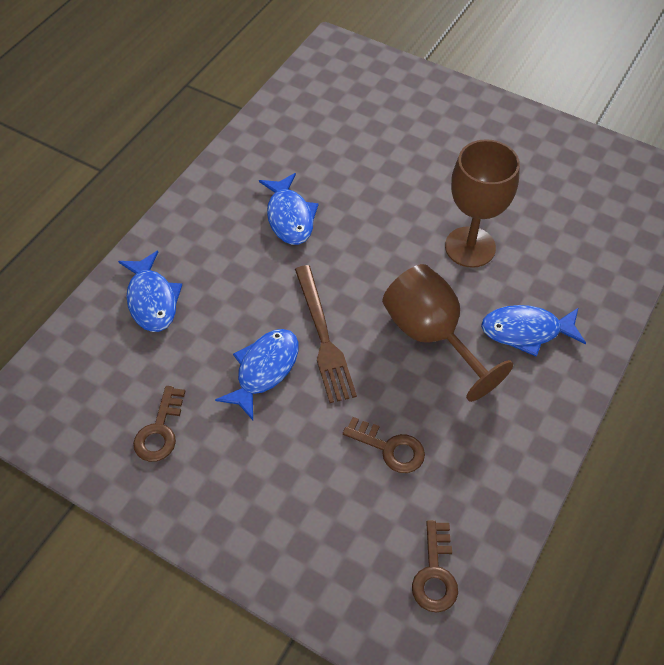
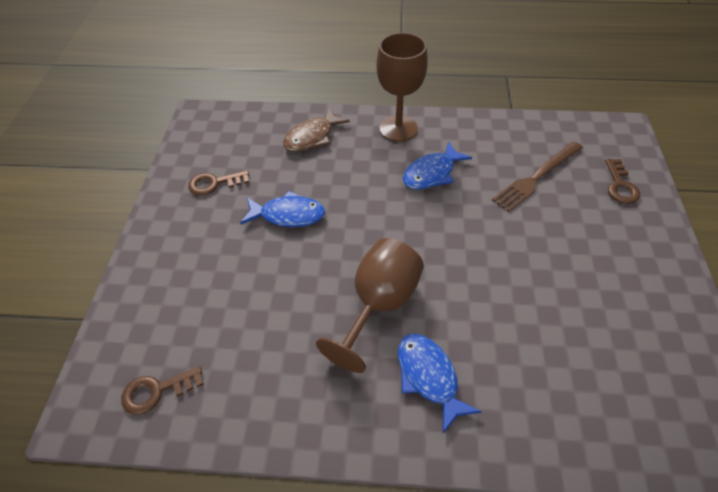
camera: 65 degrees right, 5 degrees down
blue fish [118,251,182,332] -> brown fish [283,108,350,152]
brown fork [295,265,357,403] -> brown fork moved to [492,141,583,212]
brown key [343,417,425,473] -> brown key moved to [605,158,640,204]
brown goblet [445,139,520,268] -> brown goblet moved to [376,33,428,142]

